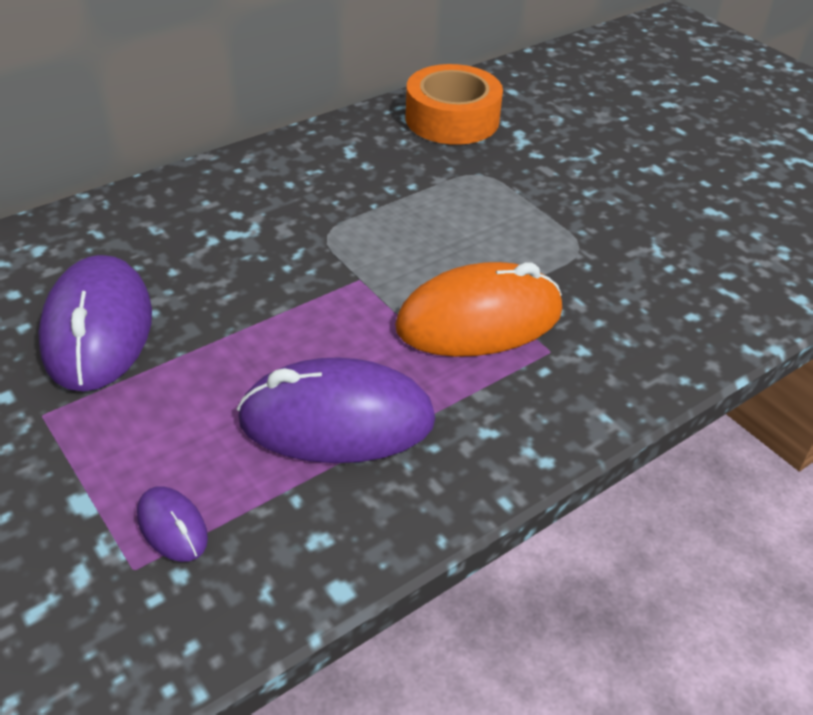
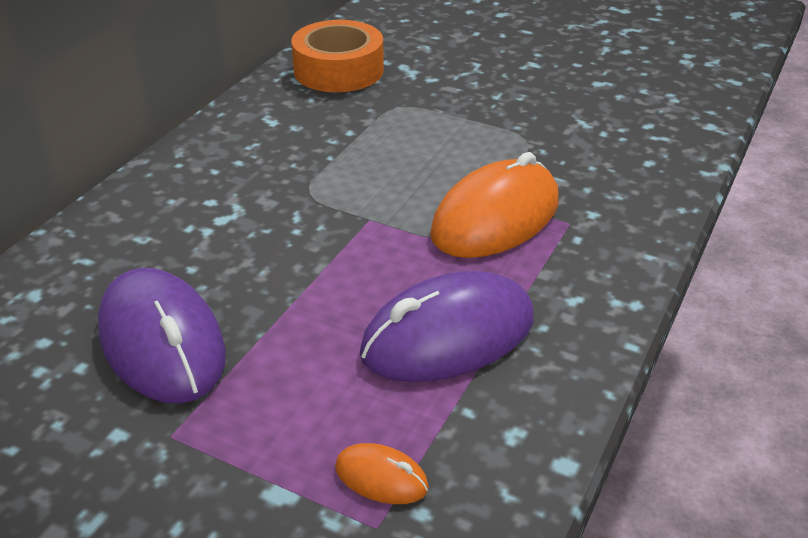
camera: 25 degrees left, 5 degrees down
purple mouse [137,486,208,562] -> orange mouse [335,443,429,504]

